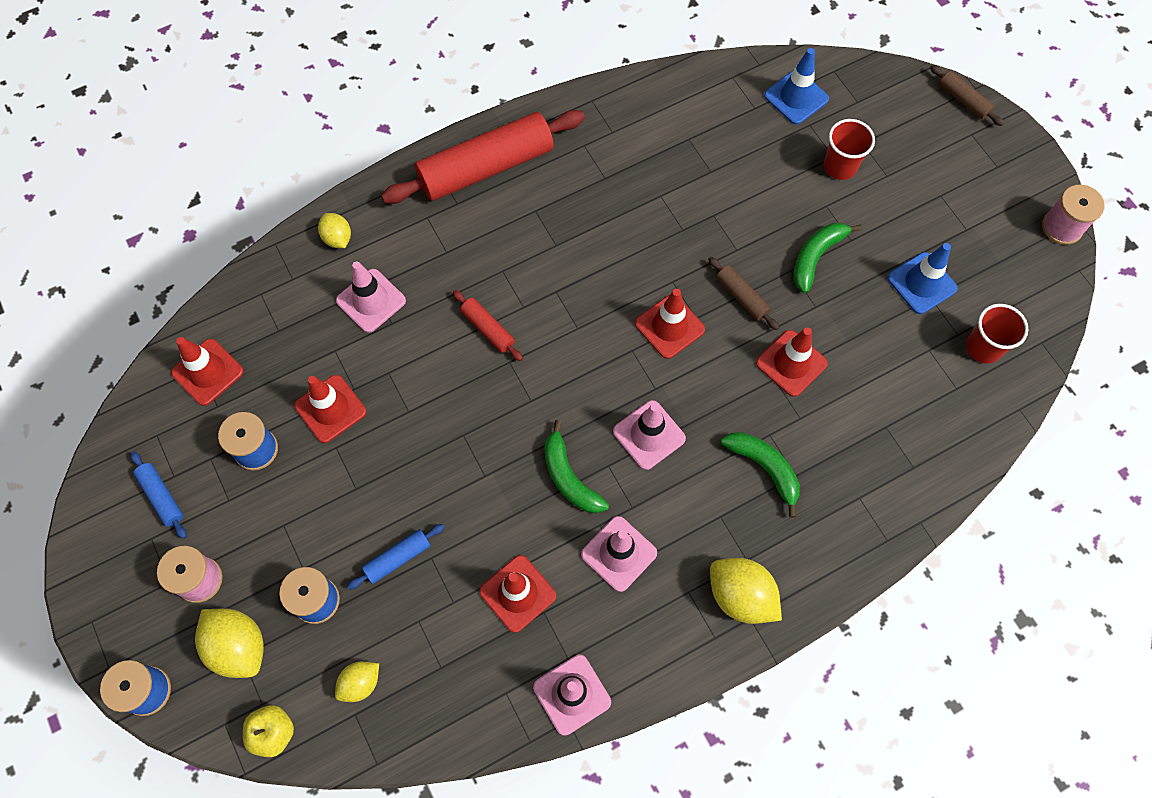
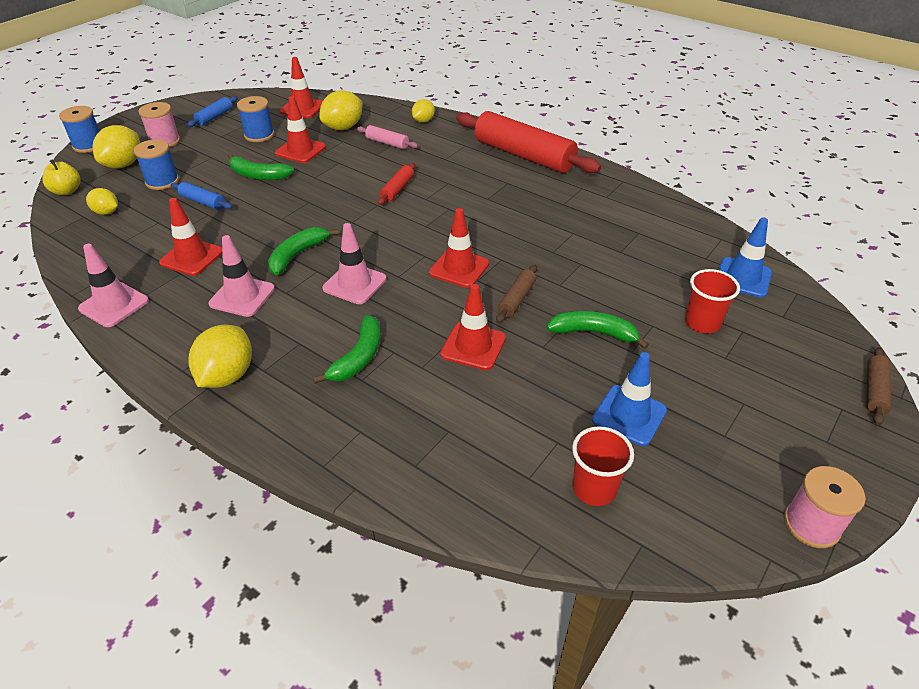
camera: 65 degrees right, 25 degrees down
pink traffic cone [336,261,406,333] -> pink rolling pin [357,125,418,149]
none -> green banana [228,153,294,180]
none -> yellow lemon [319,90,363,130]

